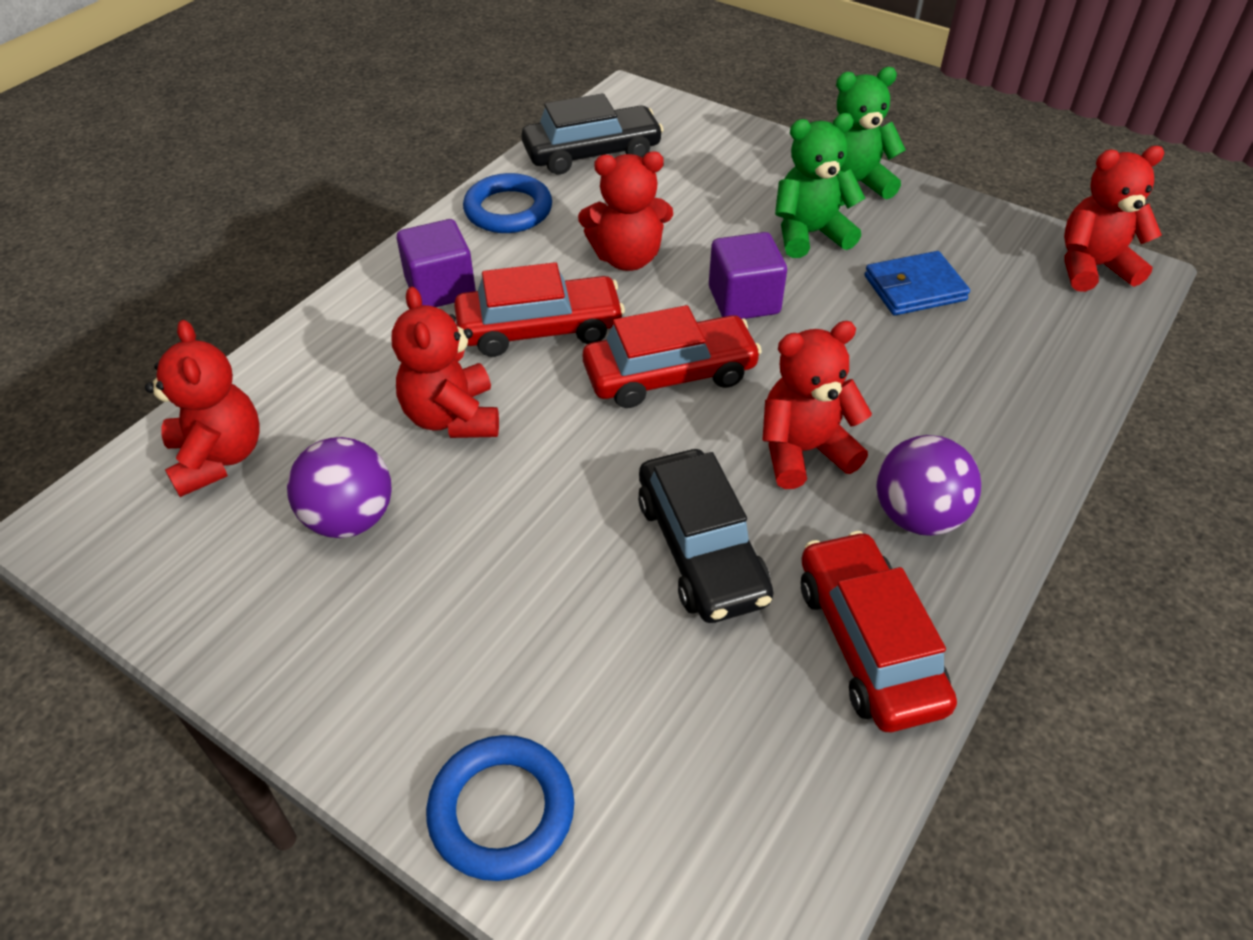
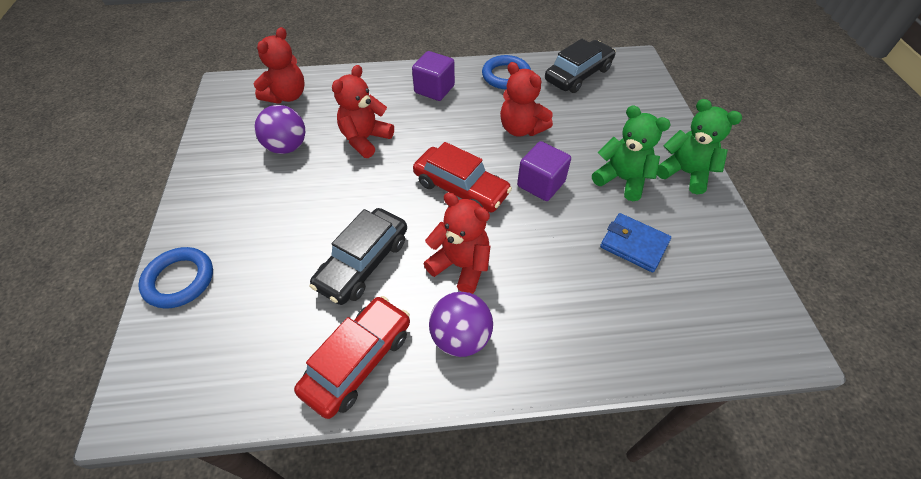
camera: 50 degrees right, 5 degrees up
red car [454,262,625,357] -> none
black car [522,93,663,175] -> black car turned 75 degrees counterclockwise [545,39,616,93]
red teddy bear [1064,146,1165,292] -> none

